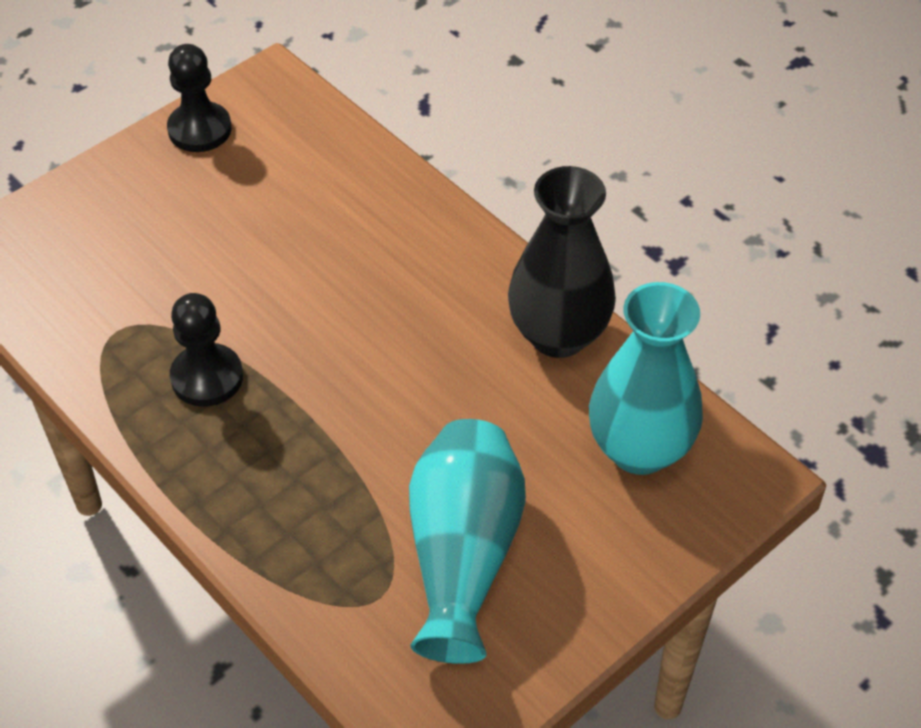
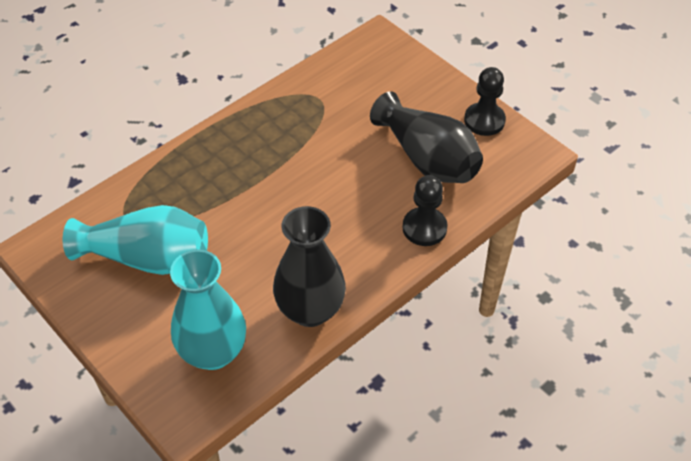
camera: 90 degrees right, 0 degrees up
black pawn [170,293,243,407] -> black pawn moved to [402,175,448,246]
none -> black vase [370,91,483,183]

